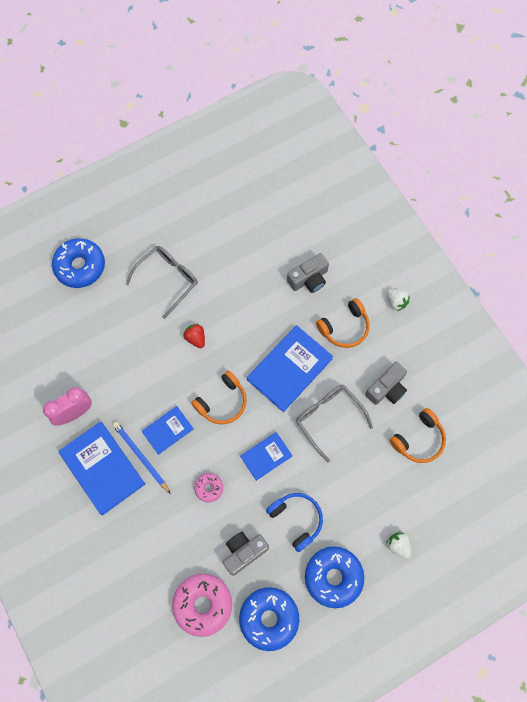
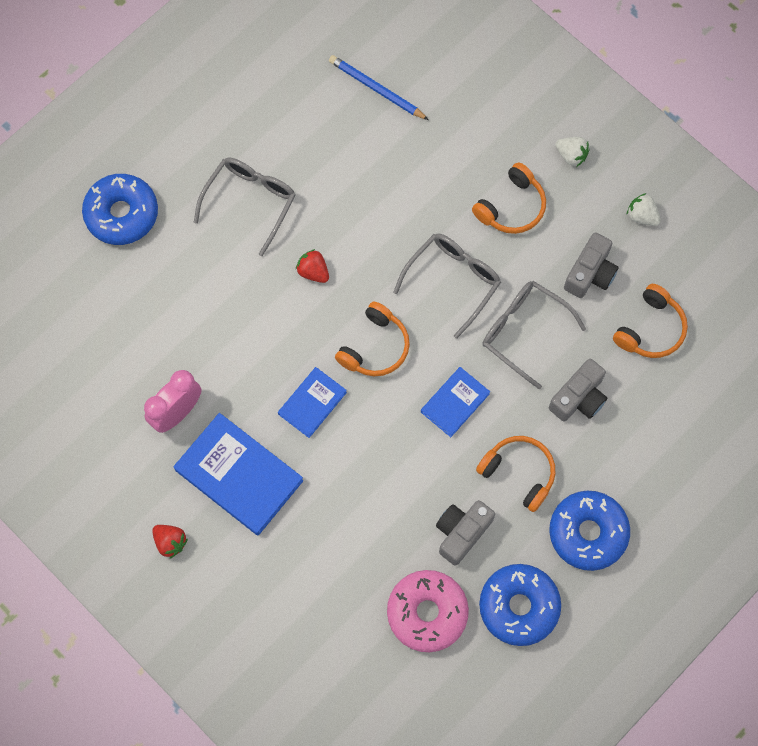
camera: 15 degrees left, 0 degrees up
blue pencil [113,422,171,494] -> blue pencil moved to [329,55,429,120]
pink donut [194,473,223,502] -> none
blue book [247,325,333,412] -> grey glasses [393,233,501,339]
blue headphones [266,493,323,552] -> orange headphones [476,436,555,512]
grey camera [287,253,329,293] -> grey camera moved to [549,359,607,421]
white strawberry [386,531,411,559] -> white strawberry moved to [627,193,661,226]
none -> red strawberry [152,525,188,558]

